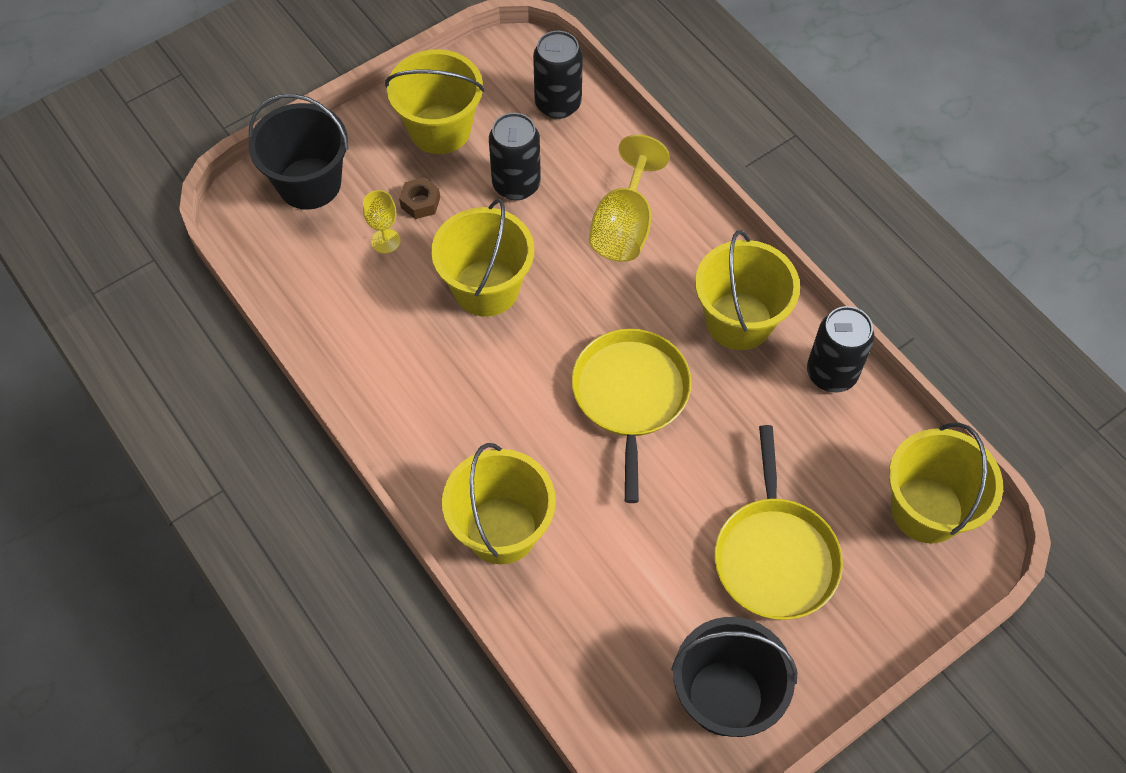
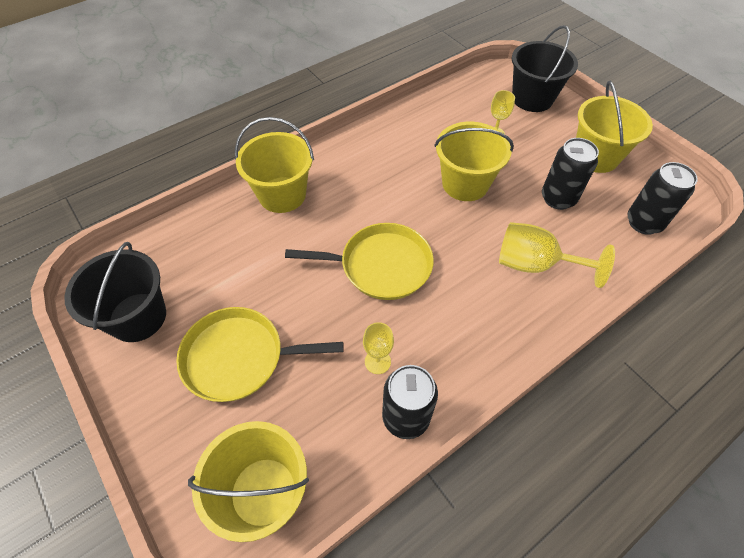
camera: 90 degrees right, 5 degrees down
brown nut [399,177,440,219] -> none
yellow bucket [695,230,800,350] -> none
none -> yellow goblet [363,322,394,374]

